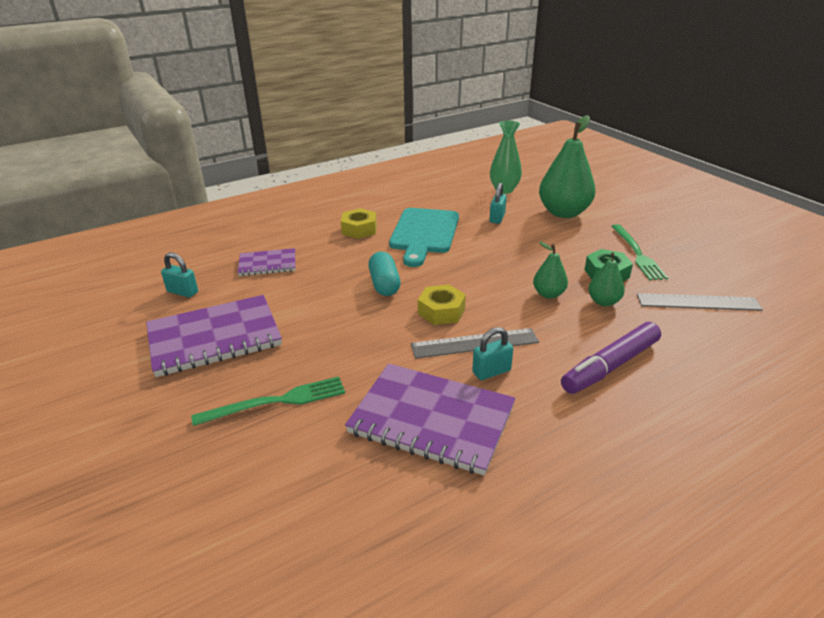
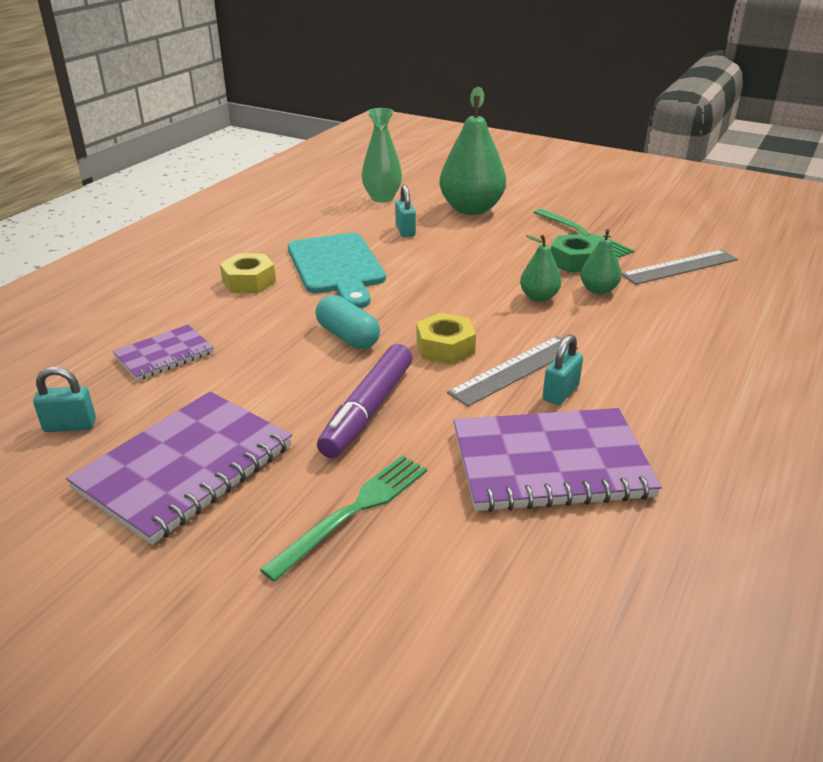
camera: 30 degrees left, 0 degrees up
purple marker [561,322,661,394] -> purple marker moved to [317,344,412,458]

